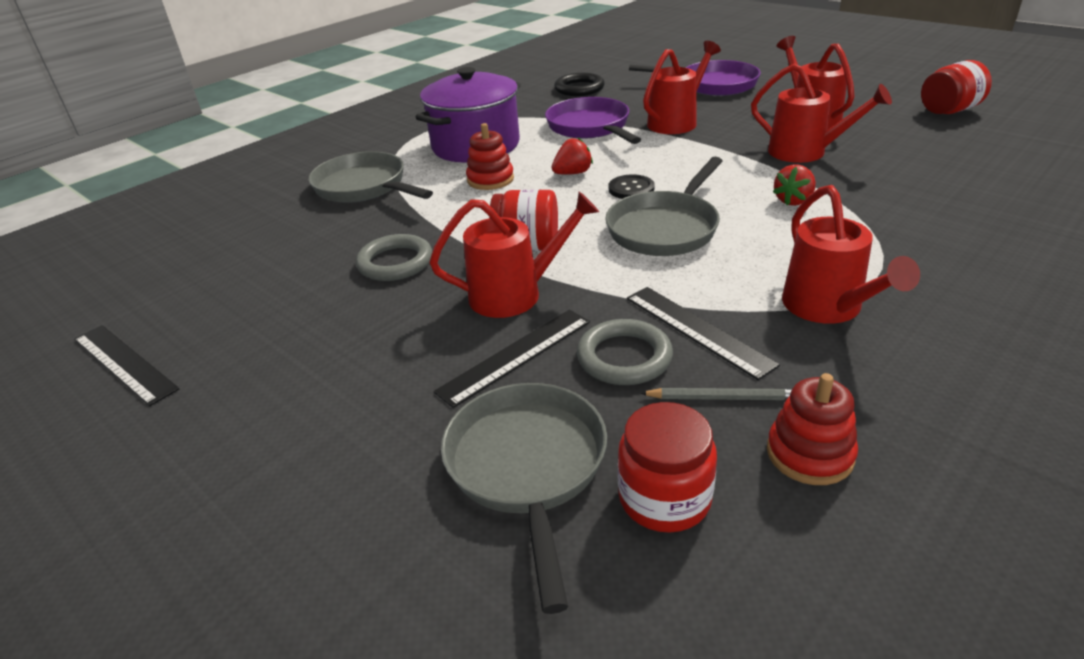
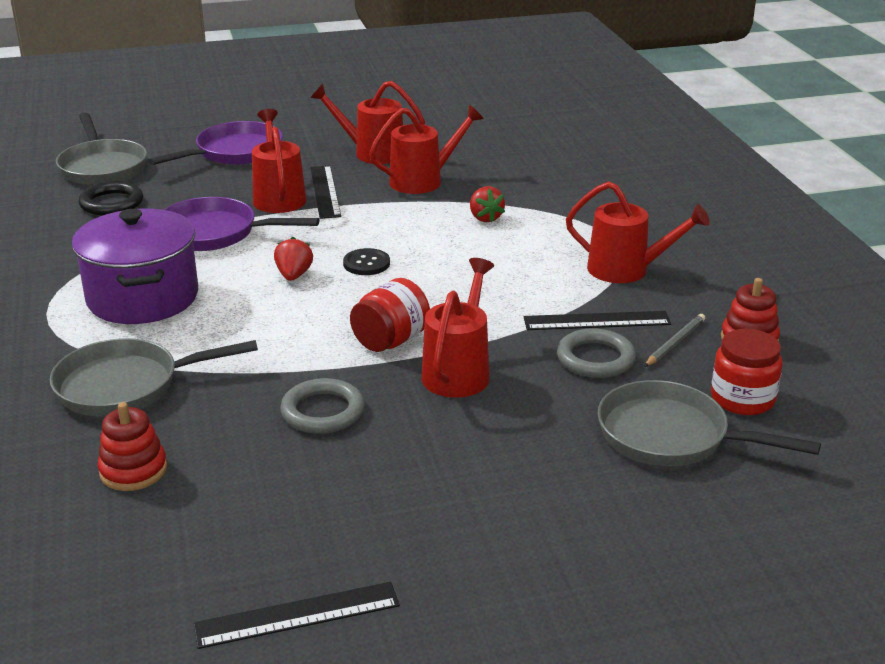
camera: 60 degrees left, 5 degrees down
black ruler [434,310,590,408] -> black ruler moved to [311,166,341,219]
red stacking toy [466,123,514,190] -> red stacking toy moved to [97,402,167,491]
grey pan [605,157,722,256] -> grey pan moved to [56,113,147,185]
red jar [921,60,992,114] -> none

